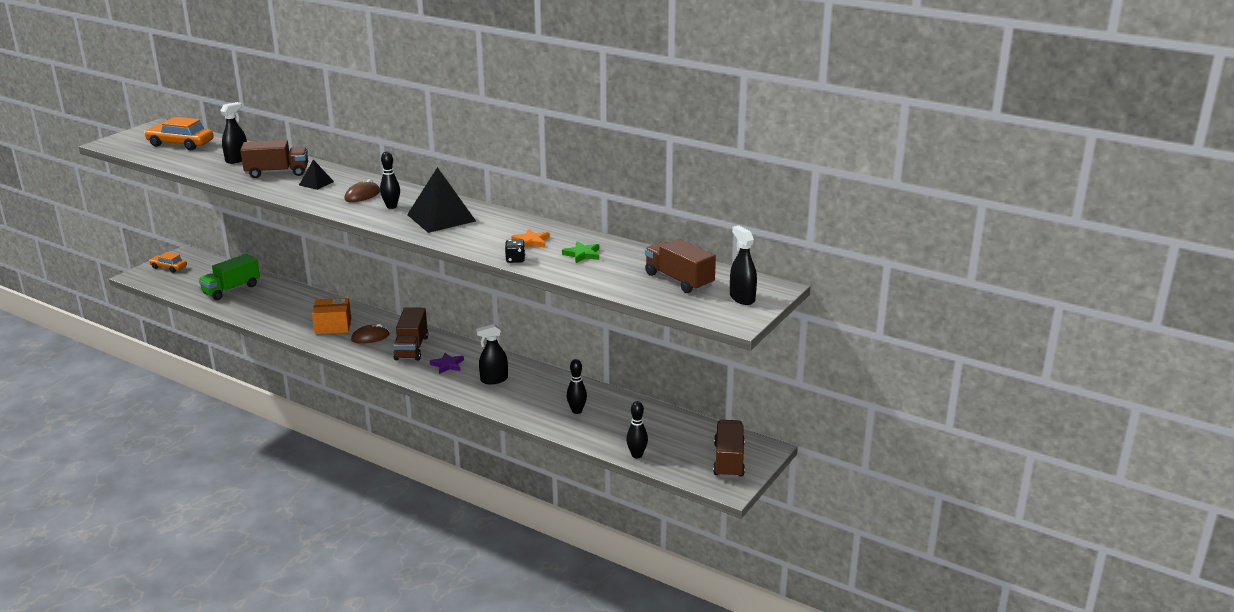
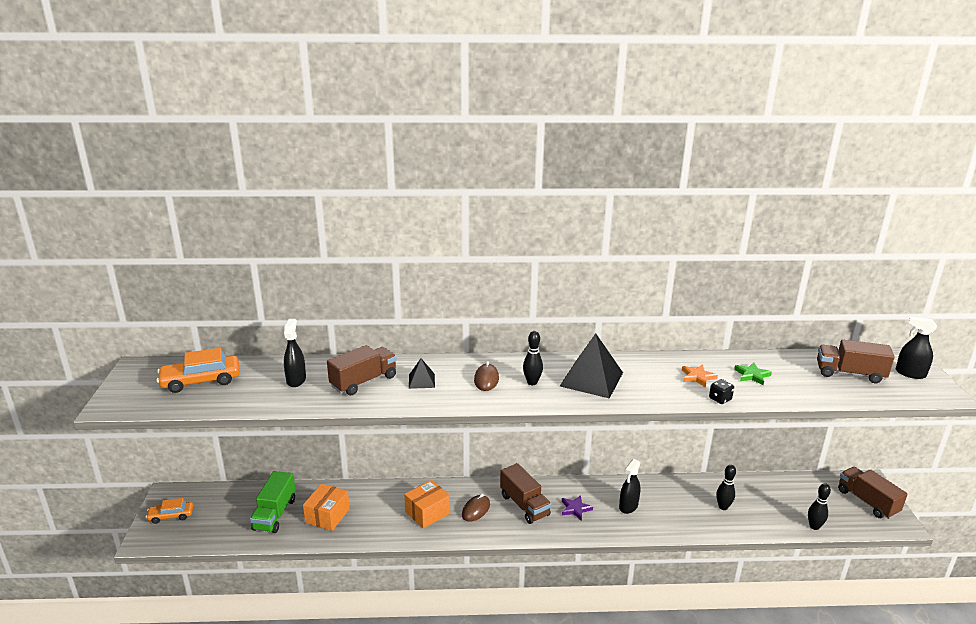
camera: 35 degrees left, 0 degrees up
none -> orange box [303,483,350,531]

